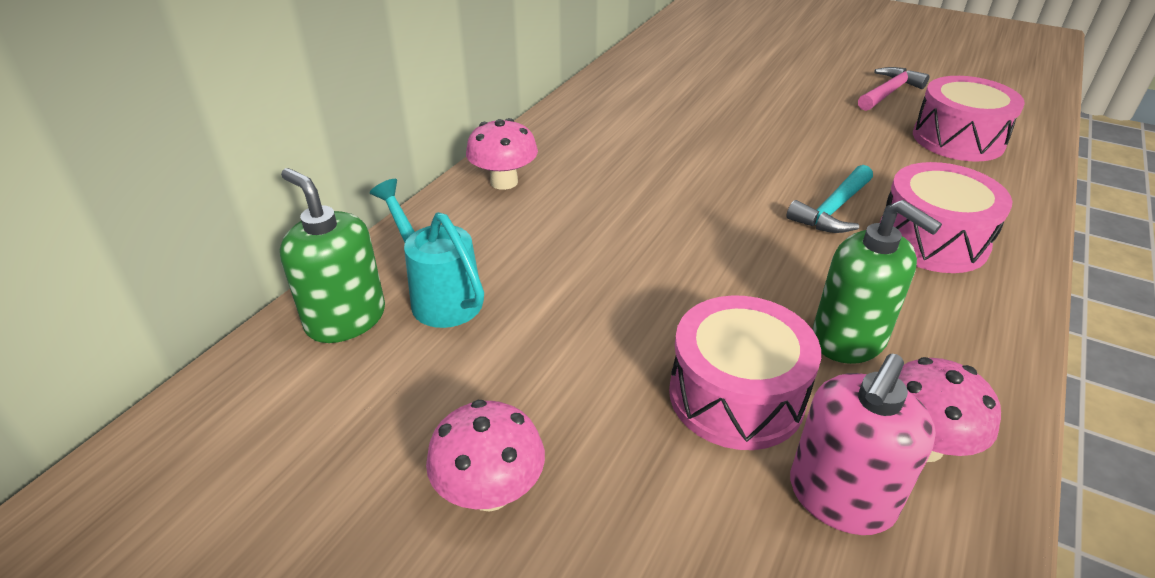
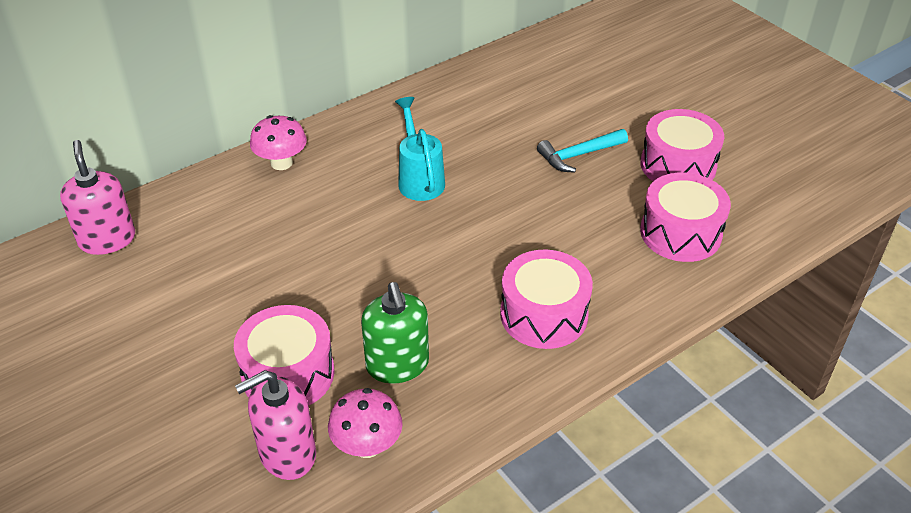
camera: 25 degrees right, 5 degrees up
green soap dispenser [280,168,385,343] -> pink soap dispenser [60,140,135,255]
turquoise watering can [370,179,484,328] -> turquoise watering can moved to [395,97,445,201]
pink mushroom [426,400,545,512] -> none
turquoise hammer [786,165,873,233] -> turquoise hammer moved to [537,129,628,173]
pink hammer [858,67,929,111] -> pink drum [641,109,724,181]

